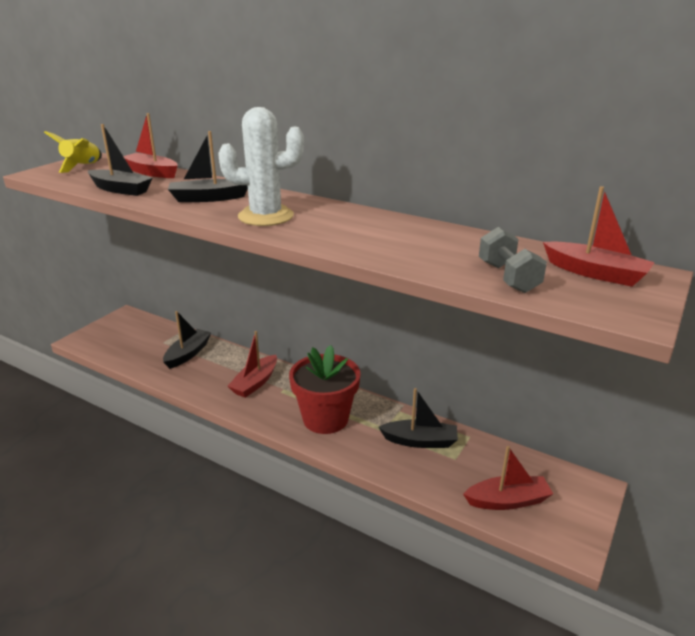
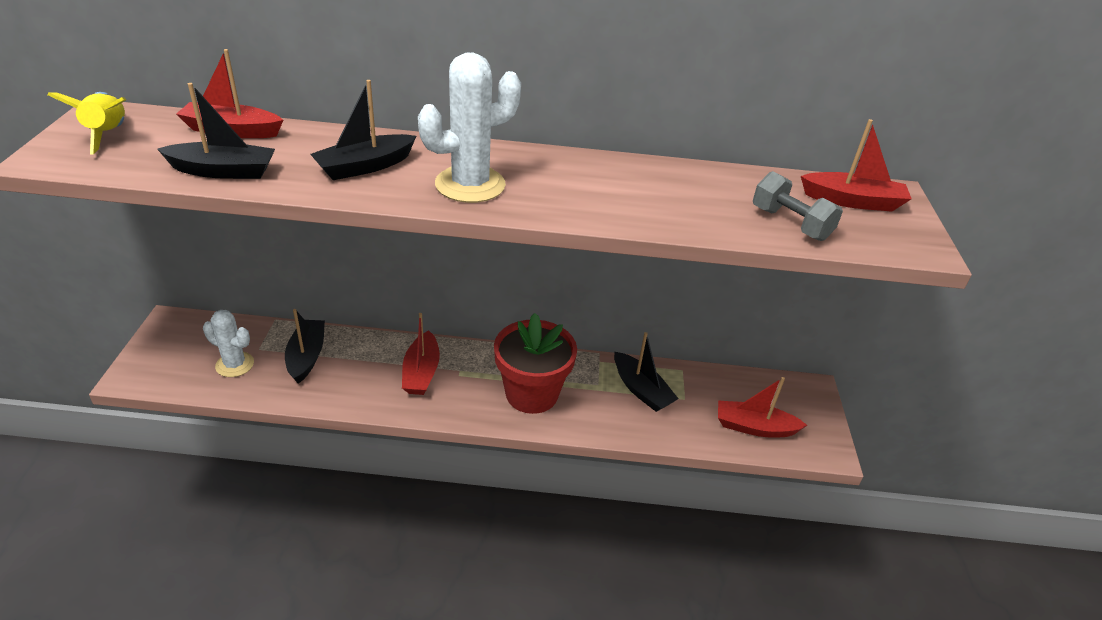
camera: 30 degrees left, 10 degrees up
black boat [378,388,458,448] -> black boat turned 75 degrees clockwise [614,332,679,412]
red boat [463,446,553,510] -> red boat turned 135 degrees counterclockwise [718,377,807,438]
none -> white cactus [203,310,254,377]

